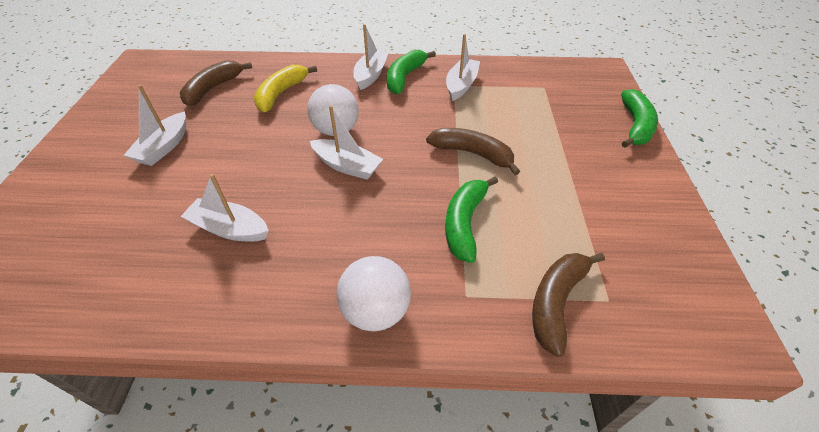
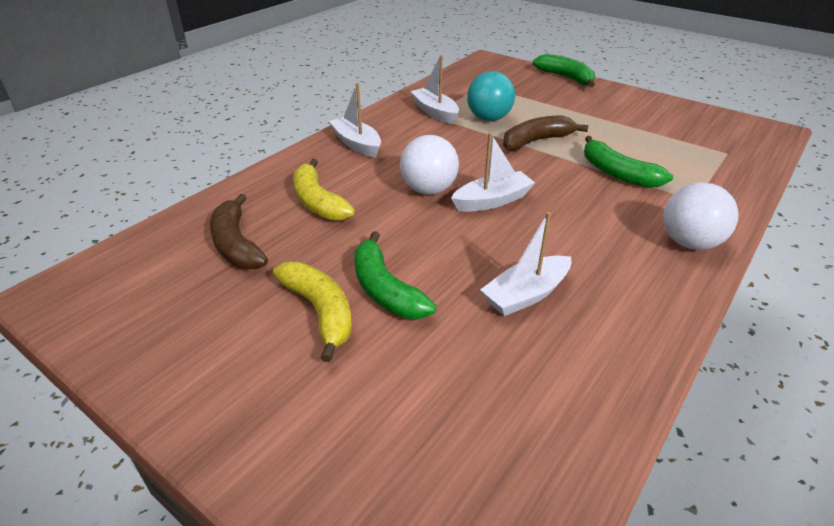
camera: 55 degrees left, 10 degrees down
white boat [123,85,186,166] -> yellow banana [273,262,352,362]
green banana [387,50,436,94] -> green banana moved to [354,231,436,319]
brown banana [532,253,605,357] -> none
none -> turquoise ball [467,71,515,121]

